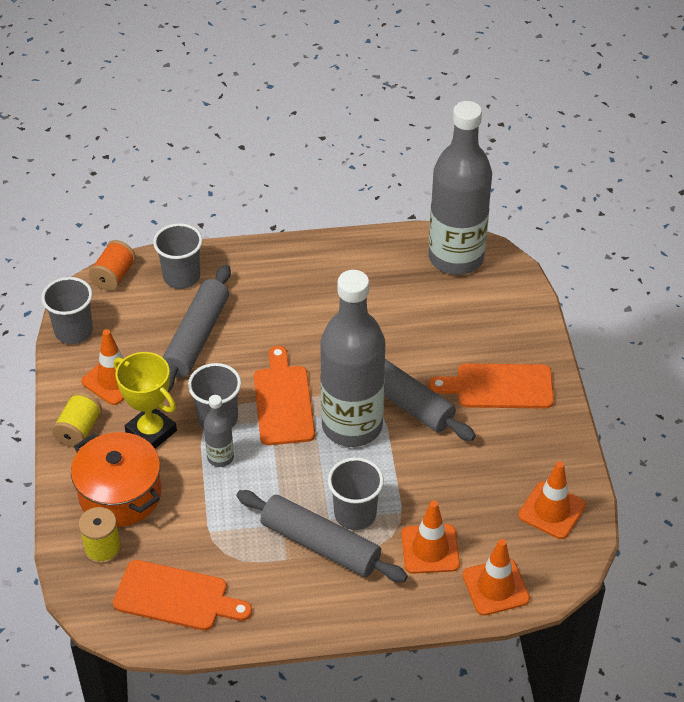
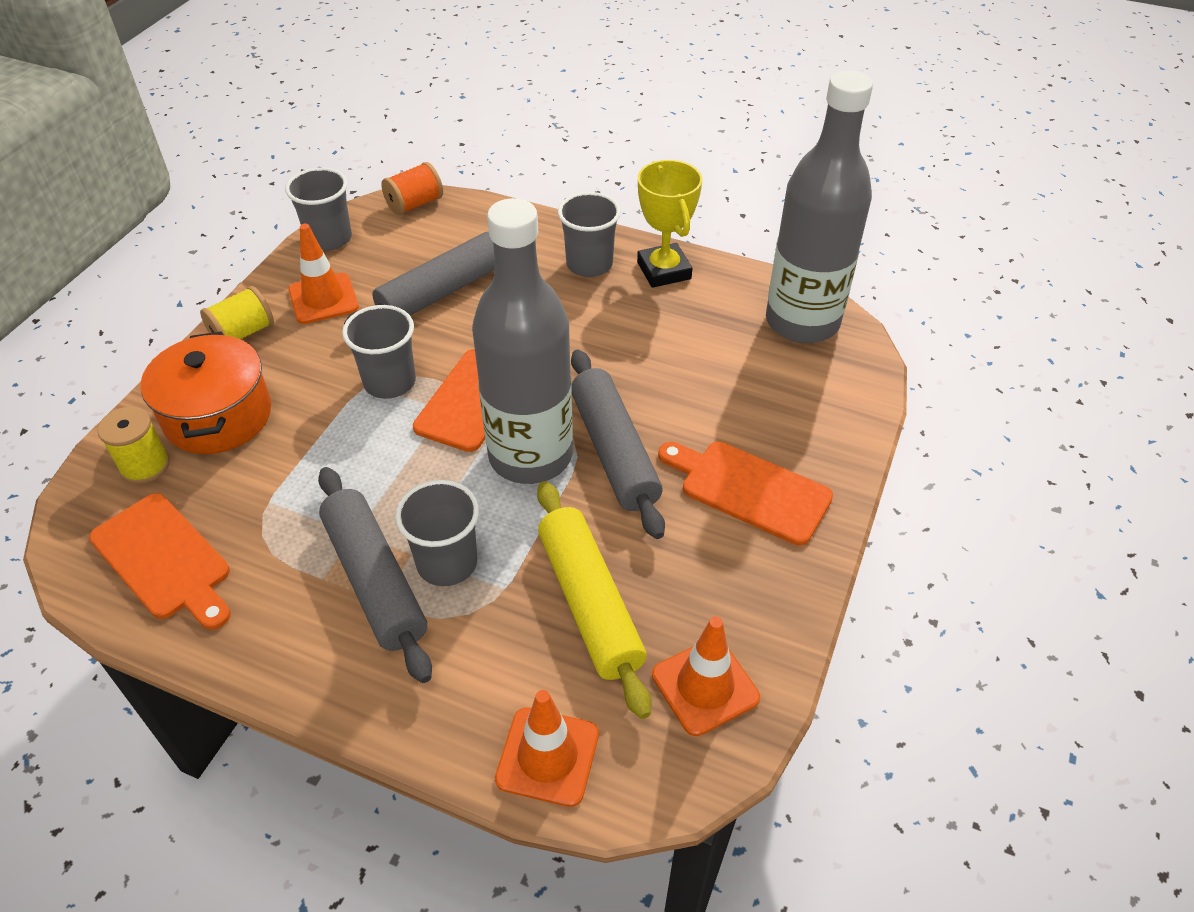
camera: 30 degrees right, 0 degrees up
yellow trophy [114,352,177,449] -> yellow trophy moved to [637,160,702,288]
grey cup [153,223,203,289] -> grey cup moved to [558,192,621,277]
grey bottle [204,395,234,467] -> none
orange traffic cone [401,500,460,574] -> none
none -> yellow rolling pin [537,481,651,719]

